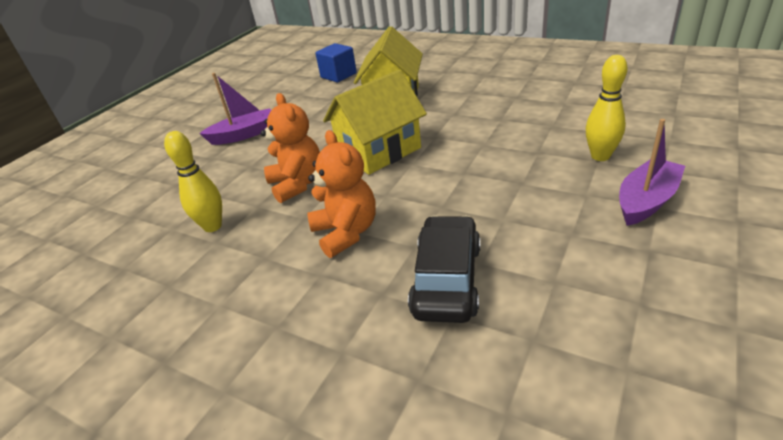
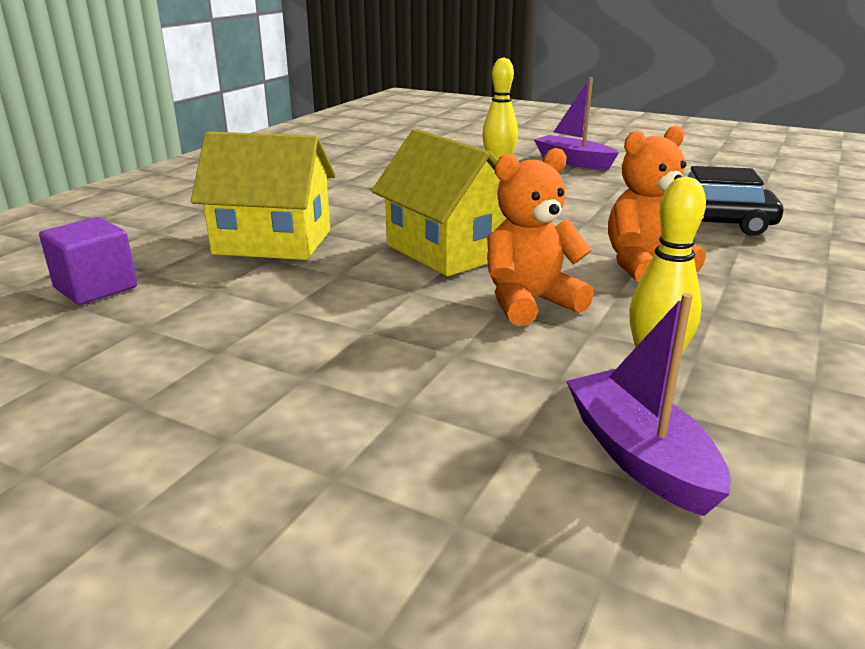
camera: 95 degrees left, 10 degrees down
purple boat [199,73,271,145] -> purple boat moved to [566,293,731,516]
blue cube [316,43,357,82] -> purple cube [39,217,137,305]

